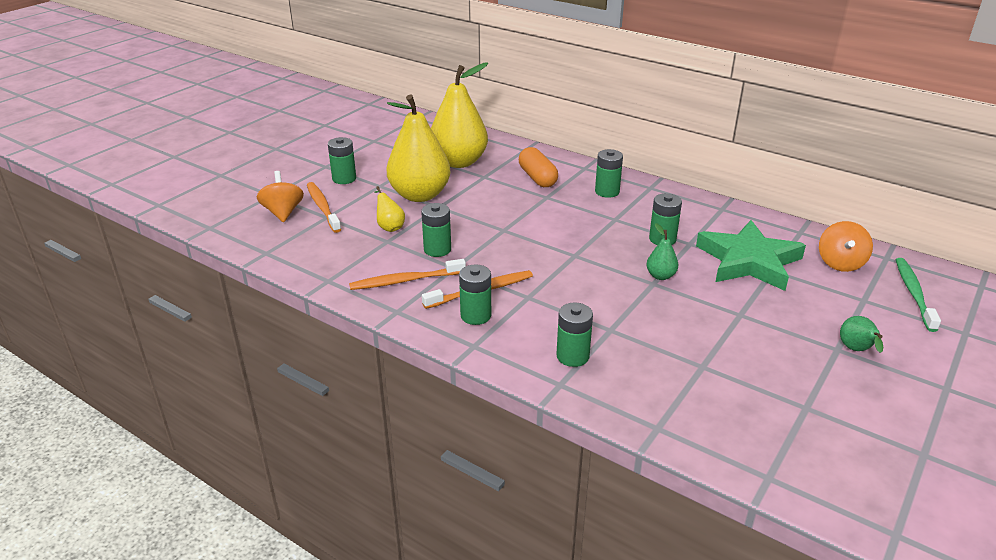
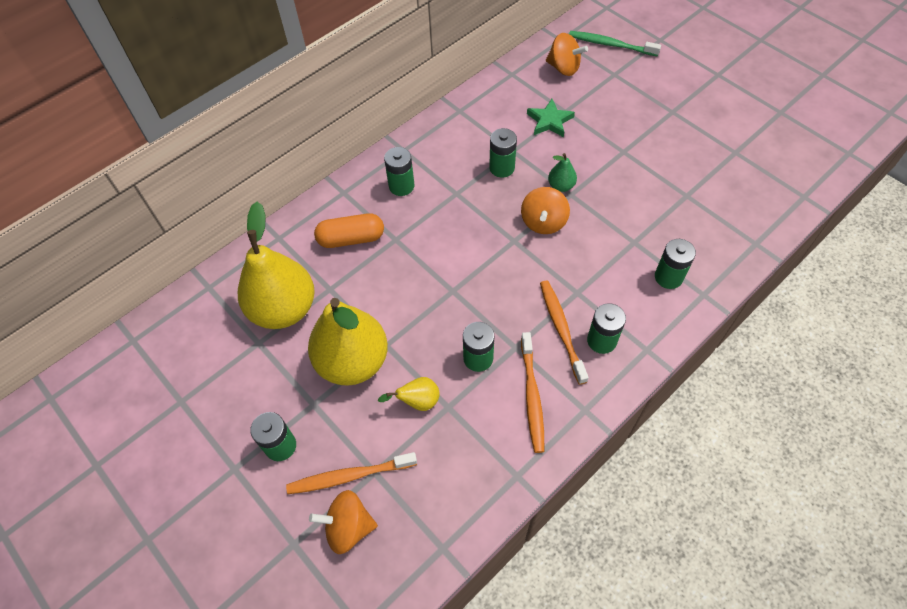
camera: 75 degrees left, 25 degrees up
green star [696,220,806,291] -> green star [527,99,575,137], size x0.52
green pear [840,316,883,353] -> none
none -> orange spinning top [521,187,570,234]

